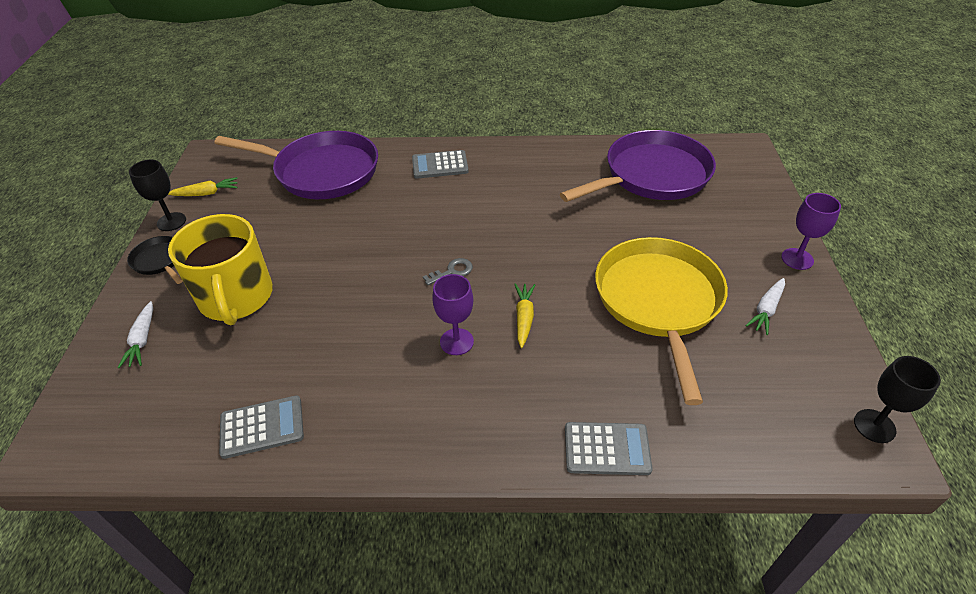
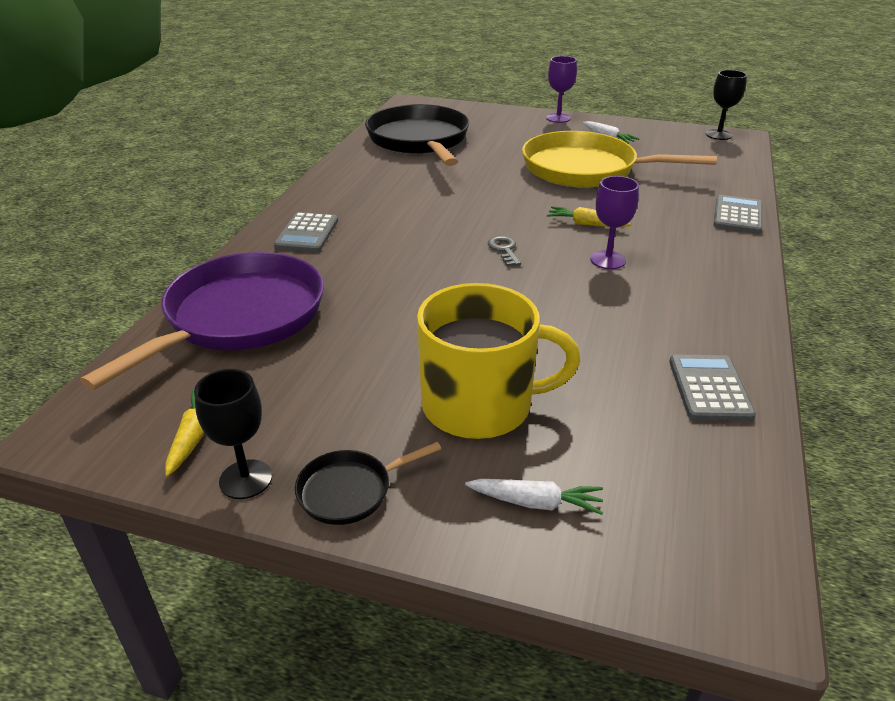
camera: 75 degrees left, 10 degrees down
purple pan [560,130,716,202] -> black pan [365,104,469,166]

